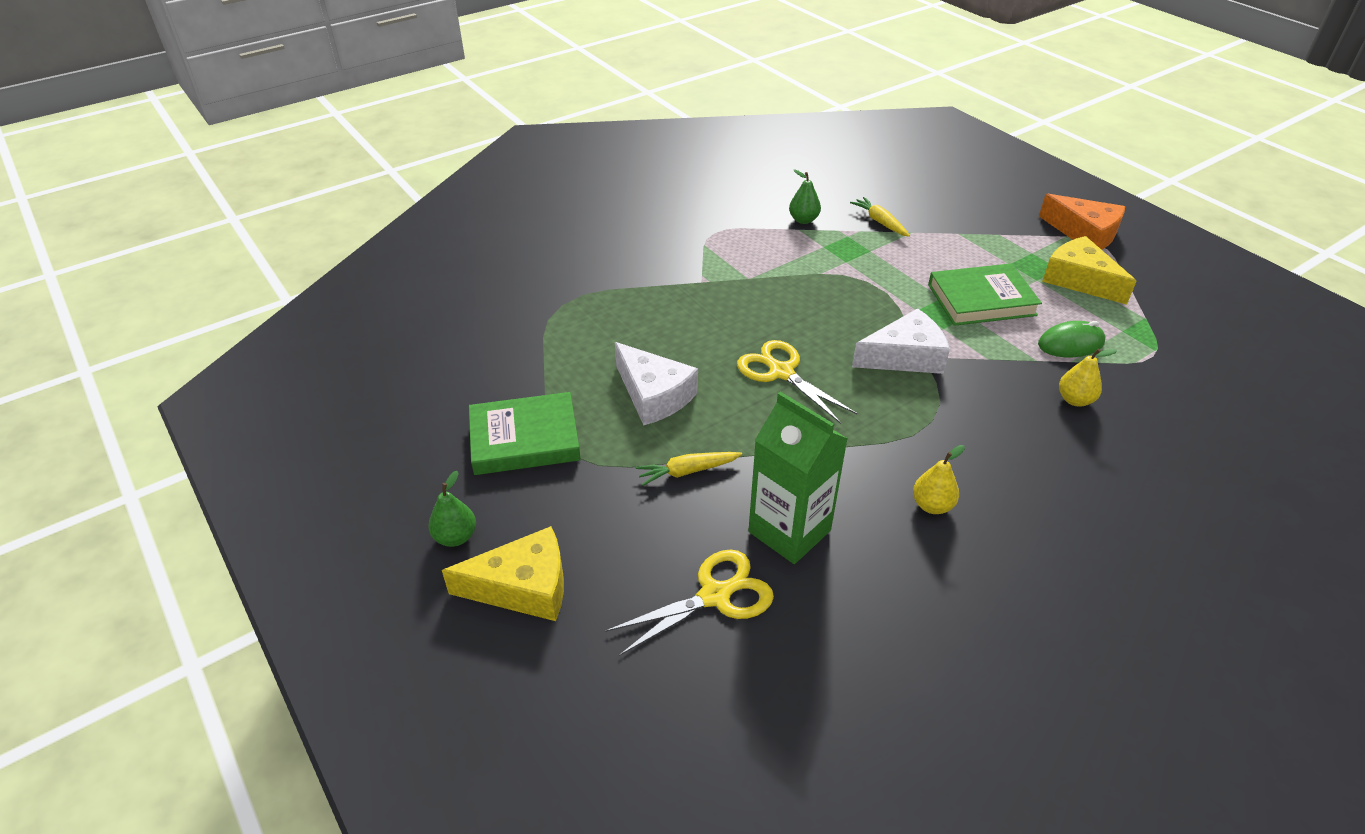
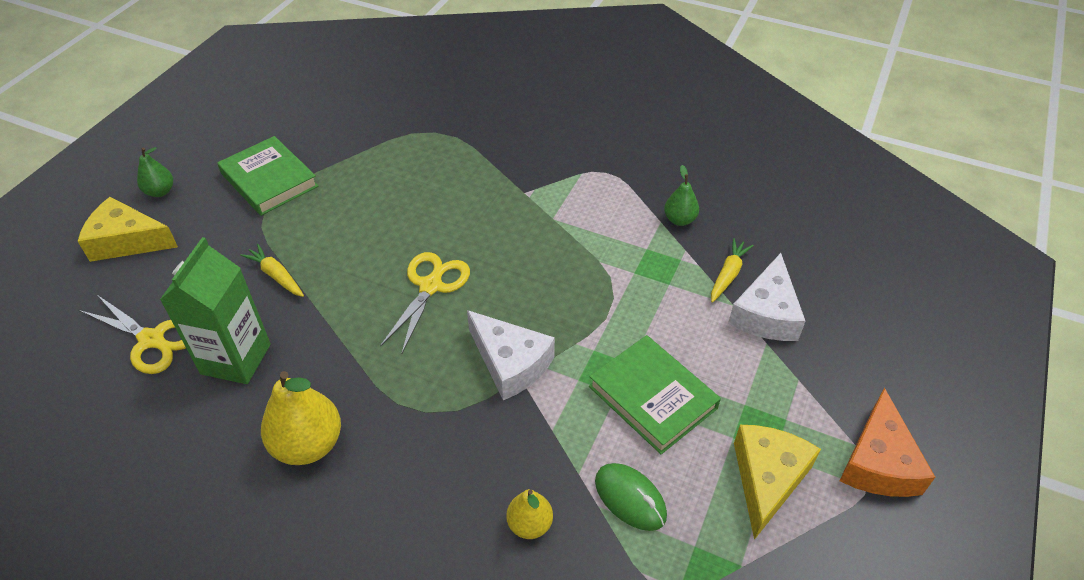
camera: 60 degrees right, 5 degrees up
yellow cheese [442,526,564,621] -> yellow cheese turned 135 degrees clockwise [78,197,178,262]
white cheese [615,342,698,425] -> white cheese moved to [728,253,806,341]
yellow pear [913,445,965,514] -> yellow pear [261,371,341,465], size x1.75

